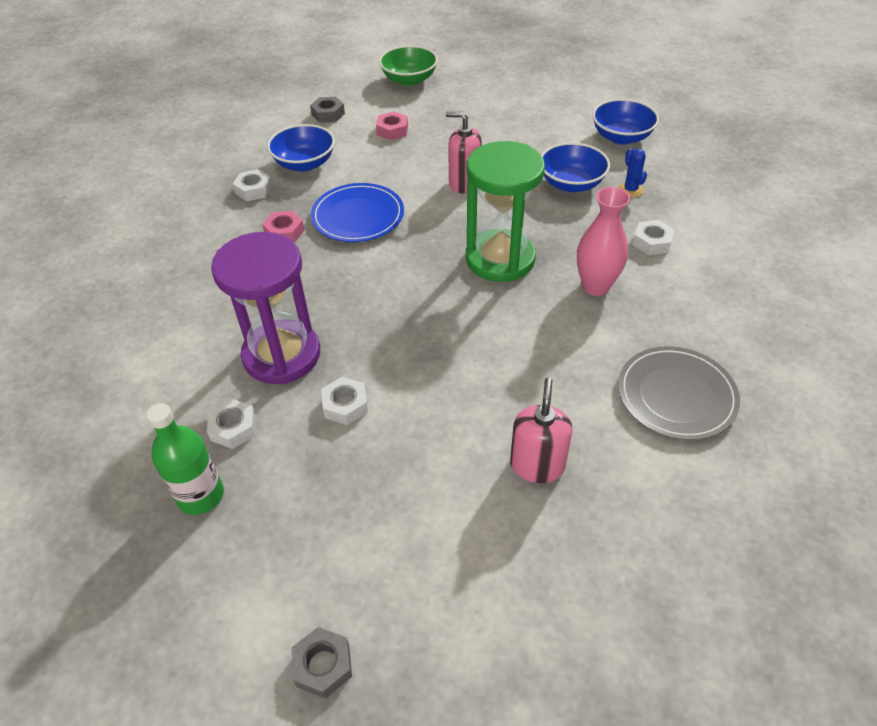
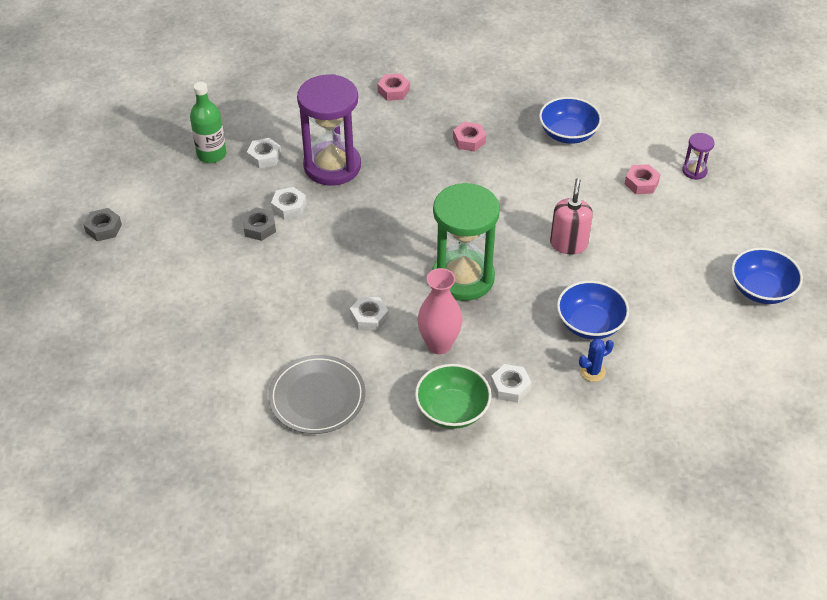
camera: 80 degrees right, 0 degrees up
white nut [233,169,272,201] -> white nut moved to [350,296,389,331]
grey nut [310,97,345,123] -> grey nut moved to [242,207,276,241]
blue plate [311,183,404,242] -> none
green bowl [379,45,438,86] -> green bowl moved to [415,364,492,429]
pink soap dispenser [510,378,573,483] -> none
blue bowl [592,99,659,145] -> blue bowl moved to [731,248,803,304]
none -> pink nut [377,74,410,101]
none -> purple hourglass [682,133,715,180]

